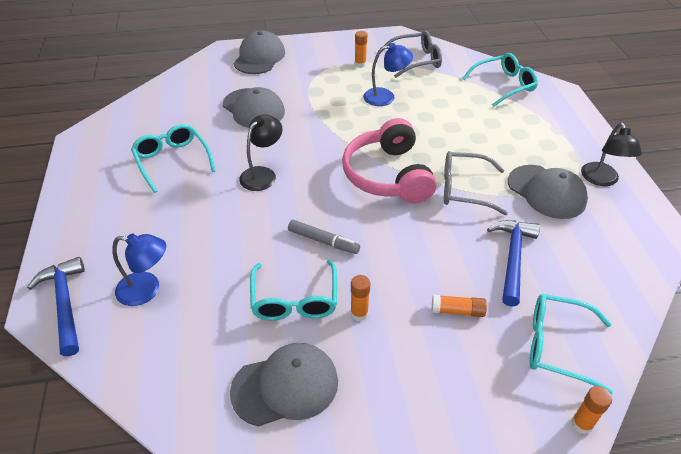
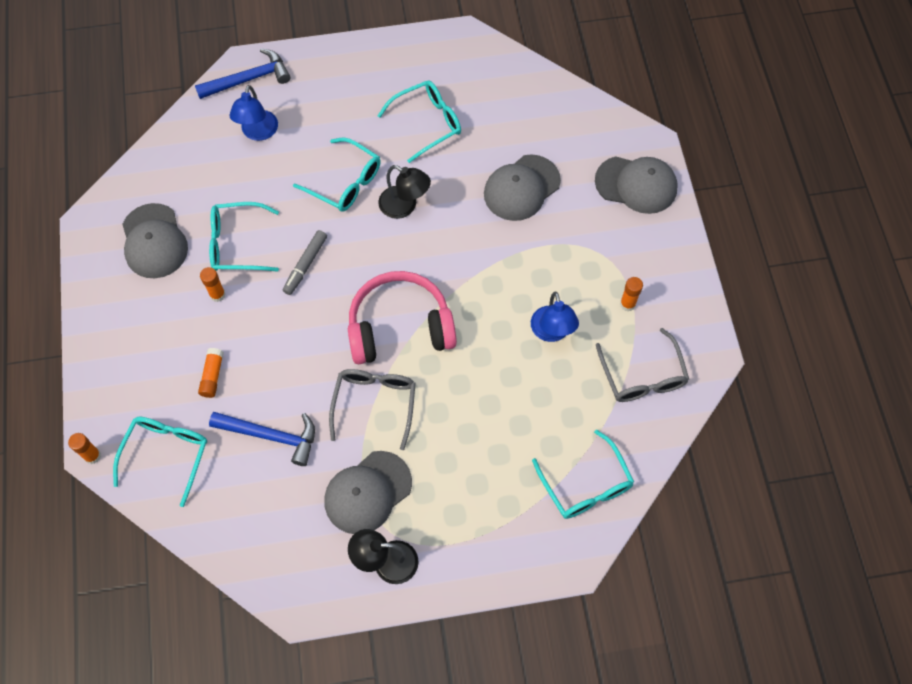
camera: 90 degrees right, 20 degrees up
none -> turquoise glasses [293,137,381,212]

